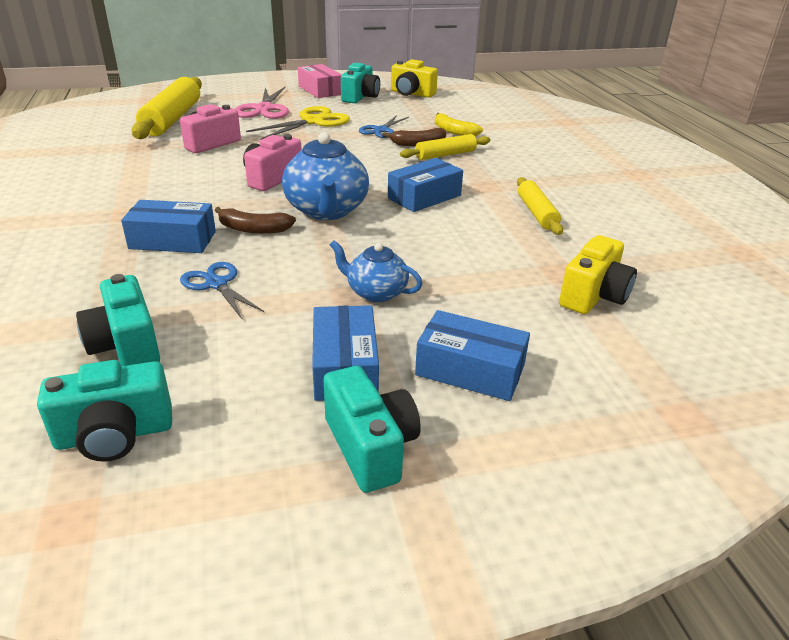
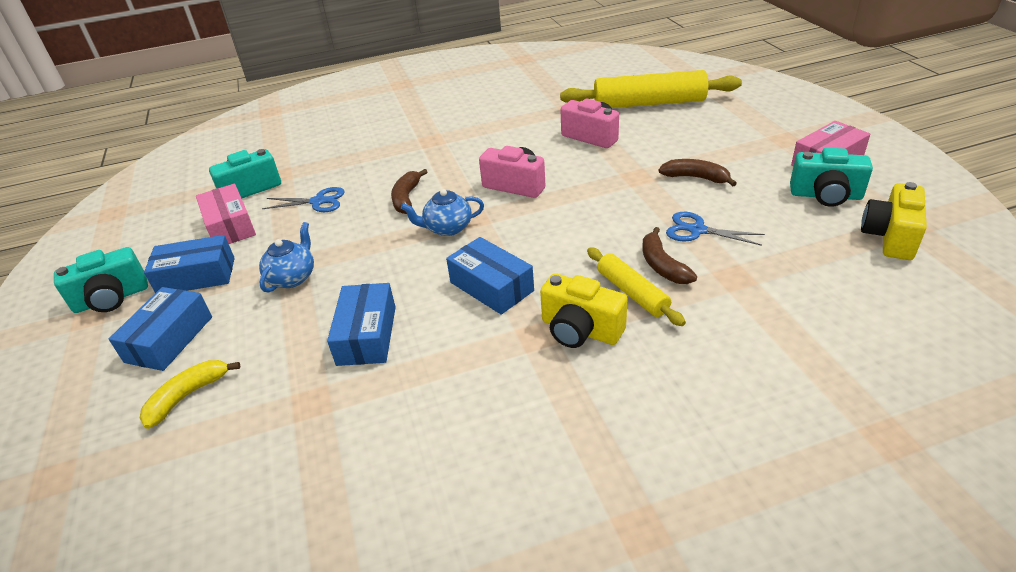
camera: 90 degrees right, 5 degrees up
turquoise camera [37,360,172,462] -> none
blue box [121,200,216,253] -> blue box moved to [327,283,396,366]
blue scissors [180,262,265,319] -> blue scissors turned 45 degrees clockwise [262,187,345,212]
pink scissors [235,87,289,119] -> none
yellow scissors [246,106,350,140] -> brown banana [658,159,737,186]
blue teapot [282,132,369,220] -> blue teapot [401,189,484,236], size x0.58
yellow banana [435,113,483,136] -> yellow banana moved to [140,360,240,429]
yellow rolling pin [517,177,563,235] -> none
yellow camera [559,235,637,314] -> yellow camera moved to [540,273,628,348]
none -> pink box [196,184,256,244]

